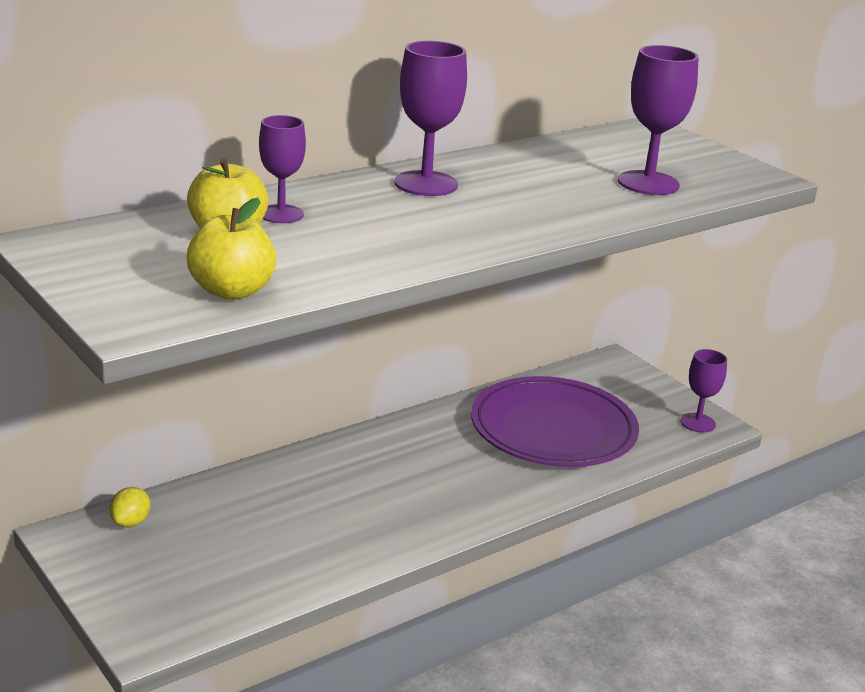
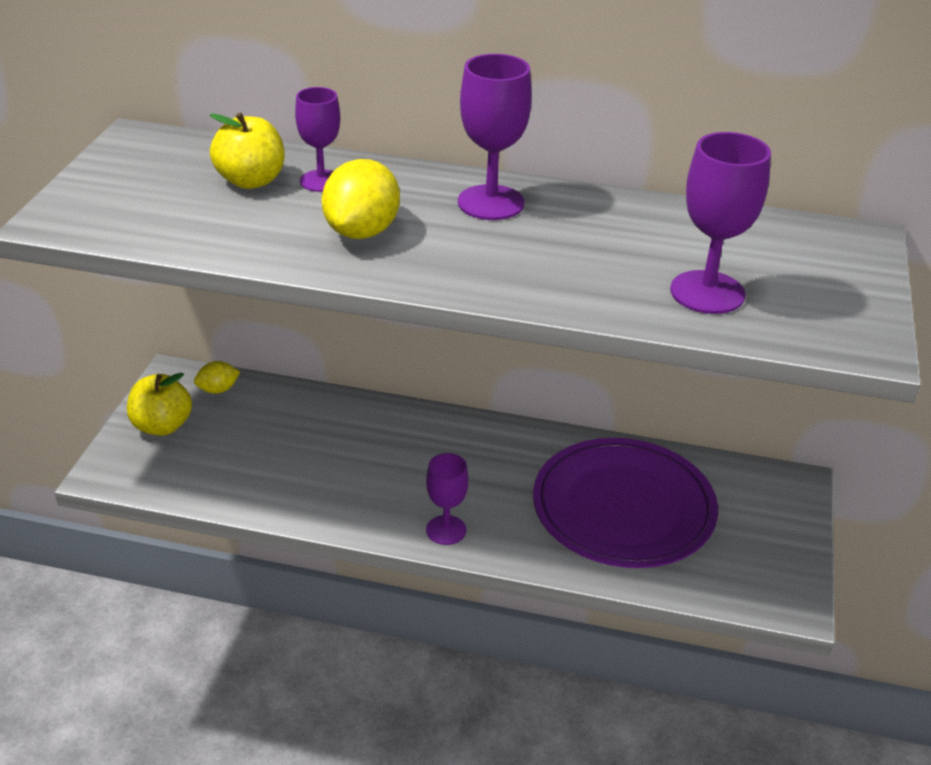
camera: 50 degrees right, 10 degrees up
yellow apple [187,198,276,300] -> yellow apple moved to [127,373,192,436]
purple goblet [680,349,727,433] -> purple goblet moved to [426,453,469,545]
none -> yellow lemon [322,159,400,239]

